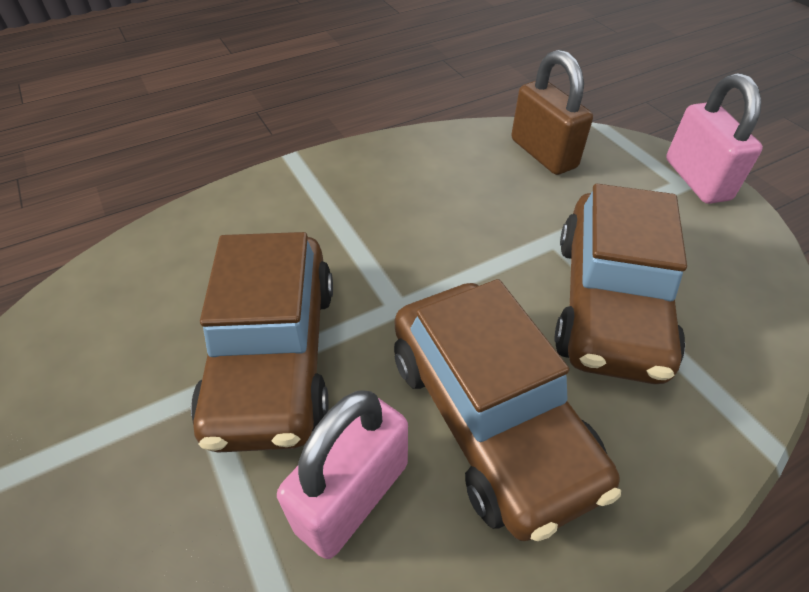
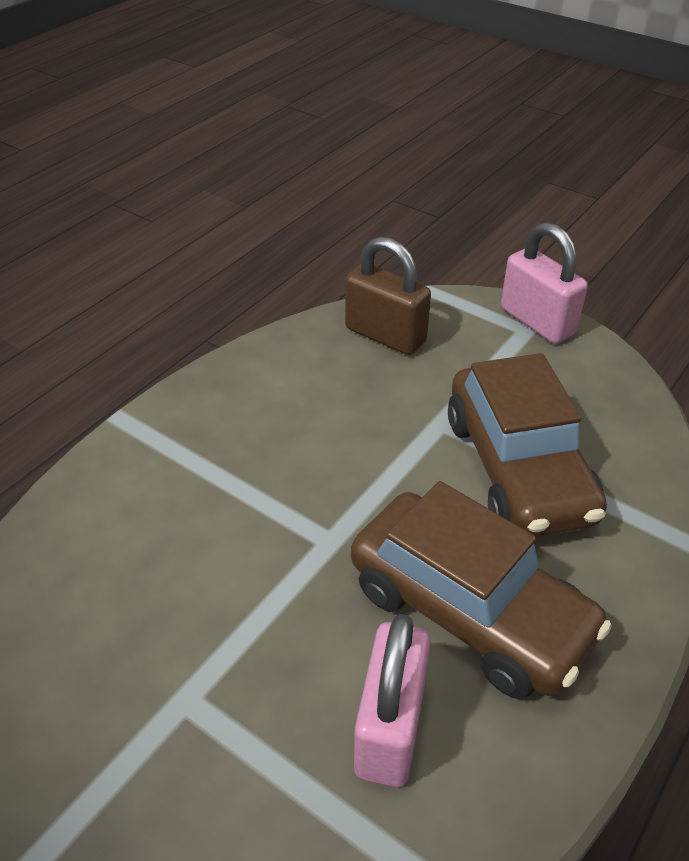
camera: 25 degrees left, 5 degrees down
brown car [191,232,333,453] -> none

